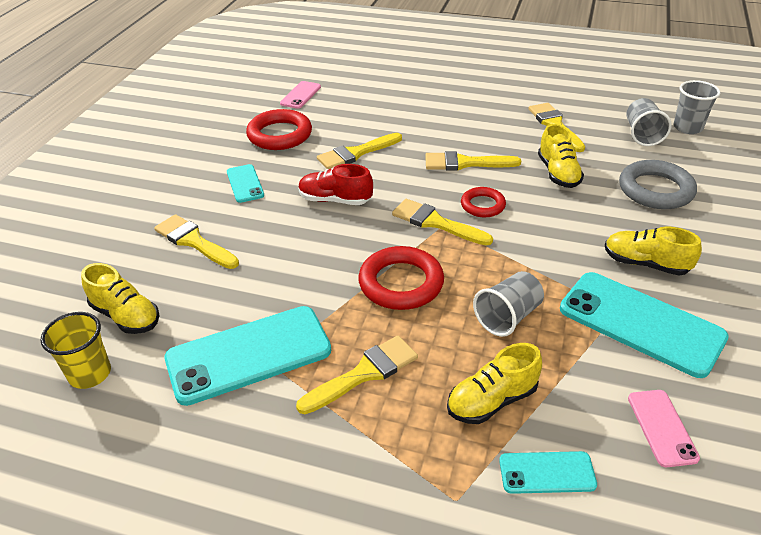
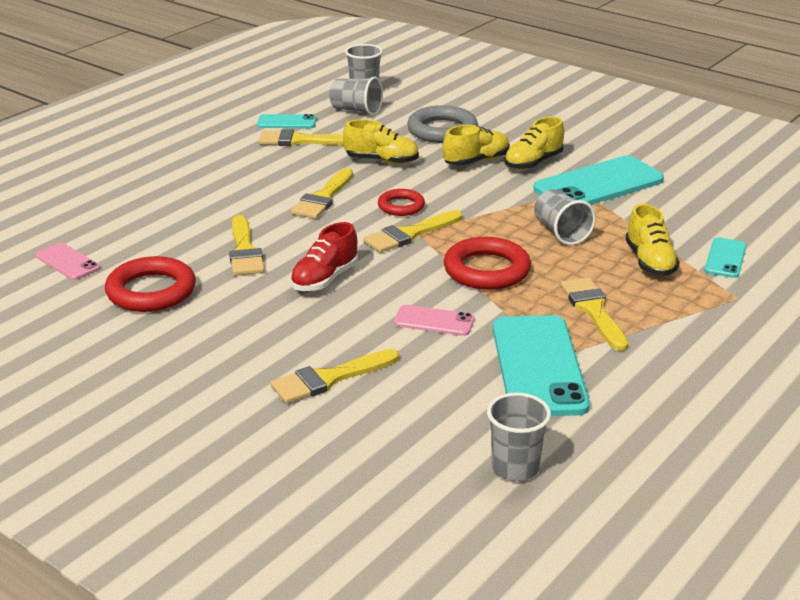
camera: 70 degrees left, 10 degrees down
yellow cup [40,312,111,389] -> grey cup [487,392,551,481]
yellow shoe [81,263,159,334] -> yellow shoe moved to [443,125,510,166]
turquoise phone [227,164,264,203] -> turquoise phone moved to [257,114,316,128]
pink phone [628,390,700,467] -> pink phone moved to [394,305,474,336]

